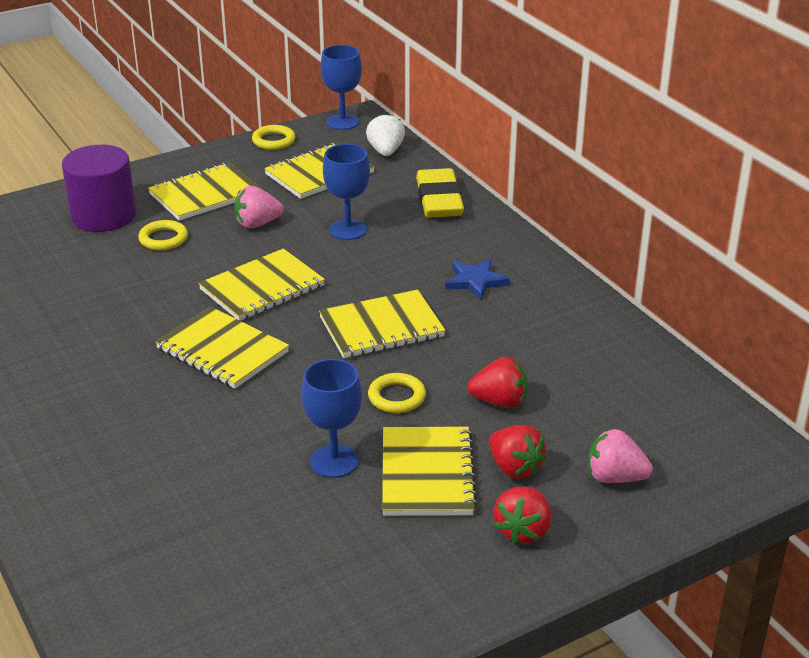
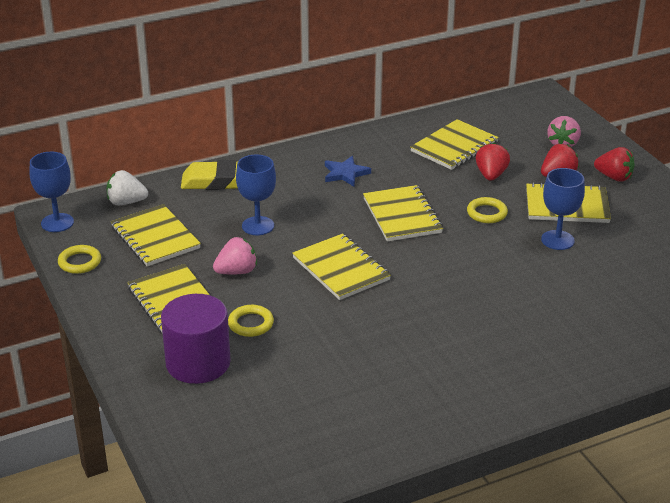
camera: 85 degrees left, 0 degrees up
yellow notebook [155,307,289,389] -> yellow notebook moved to [410,119,499,170]
pink strawberry [234,186,284,228] -> pink strawberry turned 105 degrees counterclockwise [213,237,257,275]

